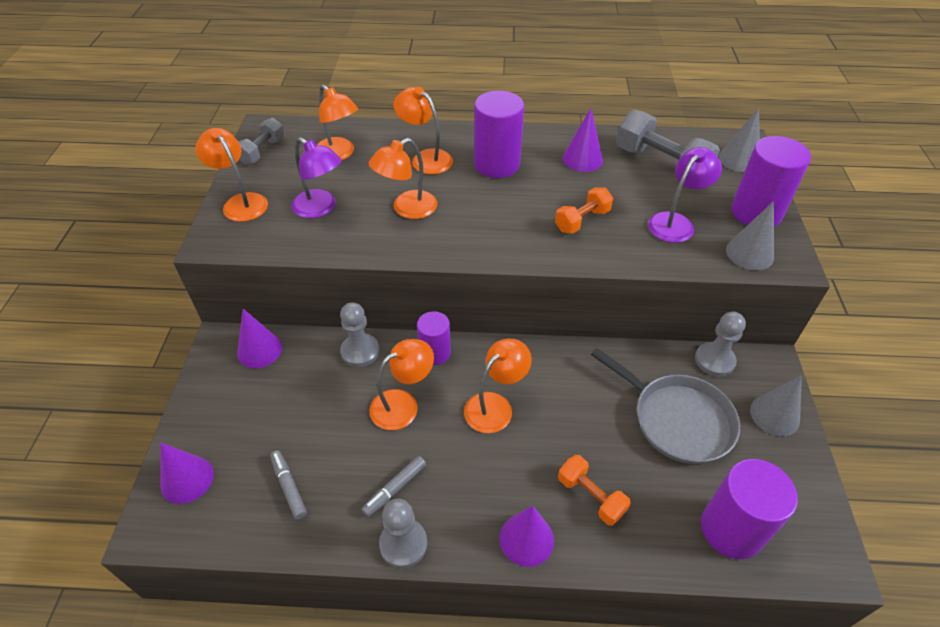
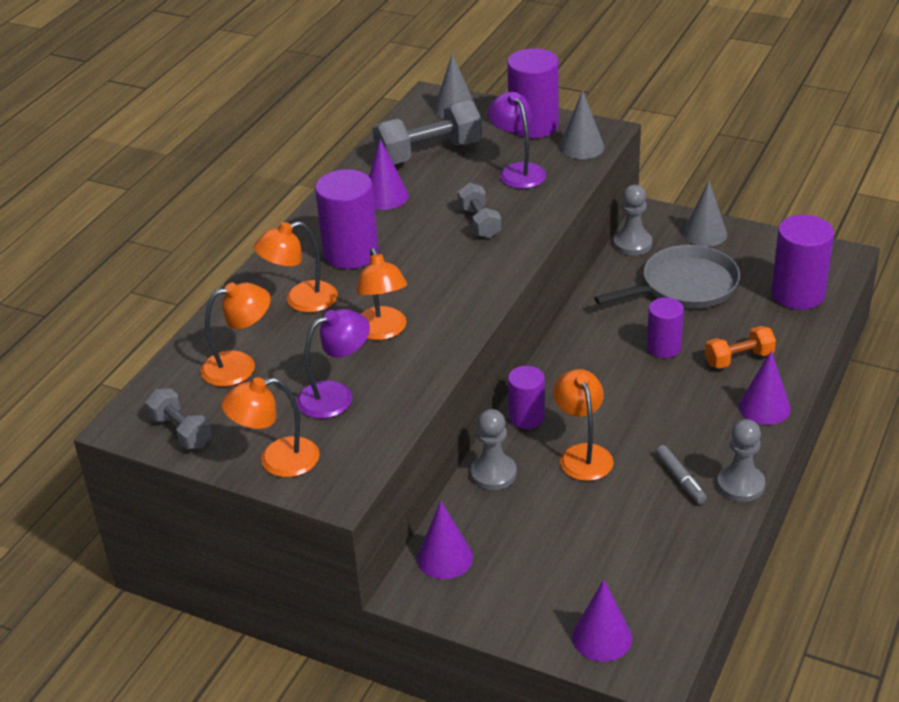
camera: 65 degrees left, 10 degrees down
grey marker [270,450,307,520] -> none
orange lamp [464,339,532,433] -> none
orange dumbbell [555,187,613,234] -> grey dumbbell [458,183,501,238]
none -> purple cylinder [647,297,684,358]

